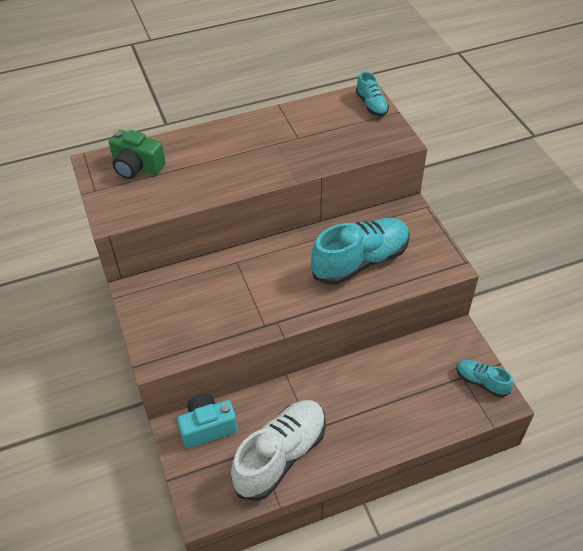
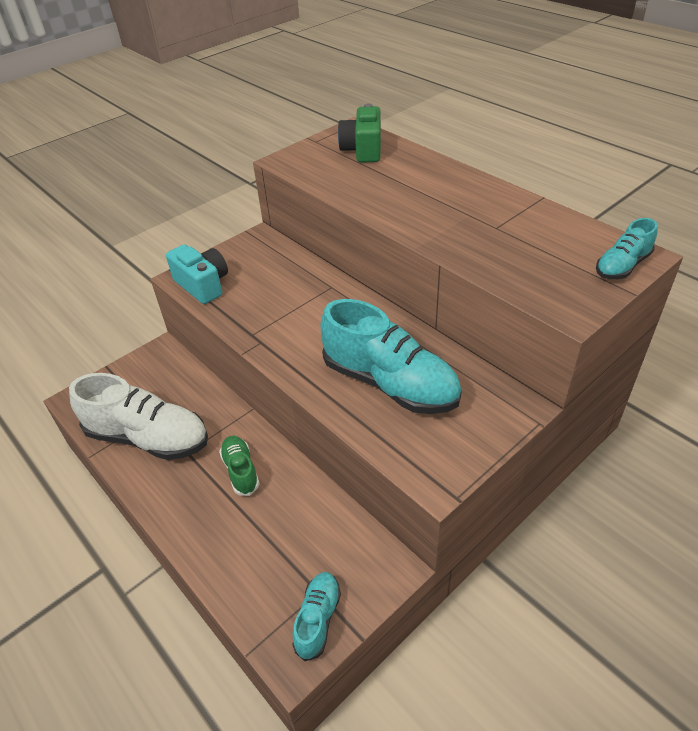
camera: 70 degrees right, 5 degrees down
turquoise camera [177,394,238,449] -> turquoise camera moved to [166,244,228,304]
none -> green shoe [219,436,260,496]

